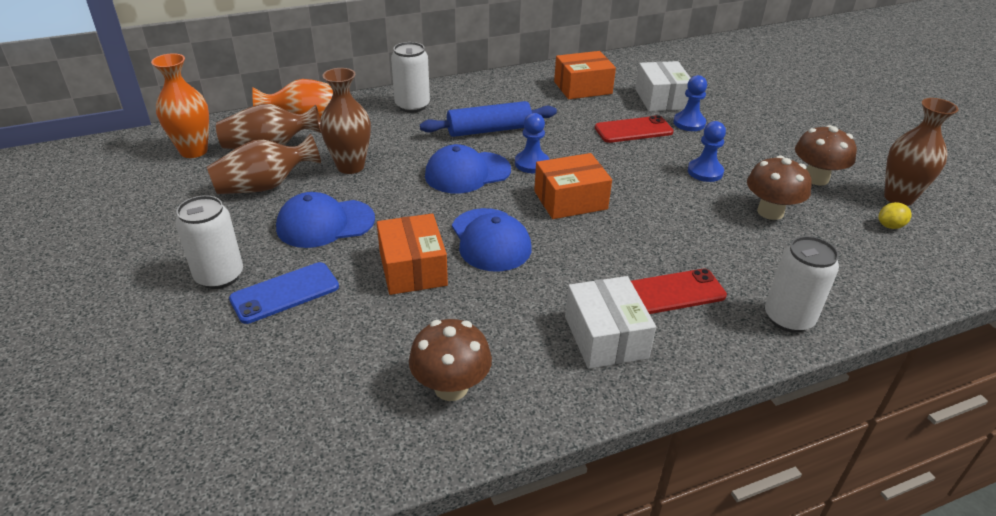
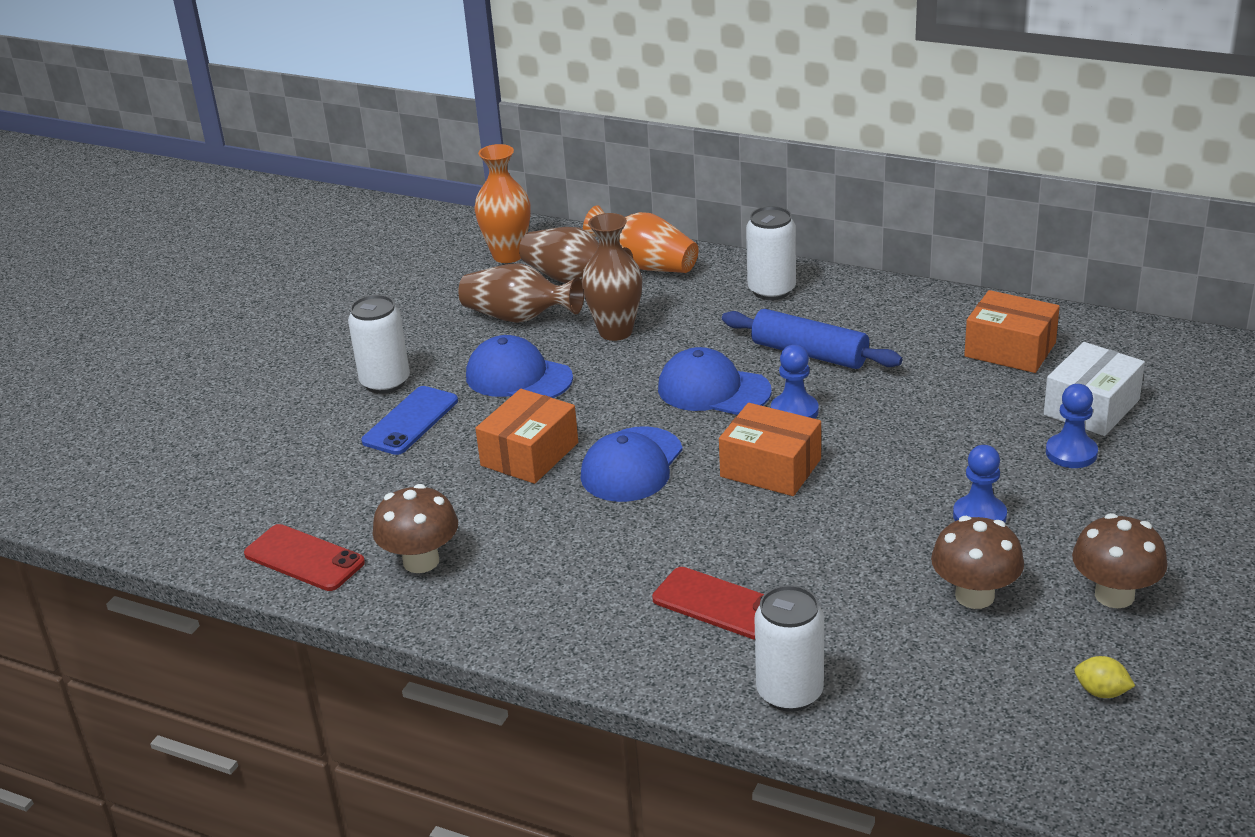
camera: 50 degrees right, 5 degrees down
blue phone [229,262,339,324] -> blue phone turned 75 degrees counterclockwise [361,386,458,455]
white box [565,276,656,369] -> none
red phone [595,115,674,143] -> red phone moved to [244,524,365,591]
brown vase [884,98,959,206] -> none

